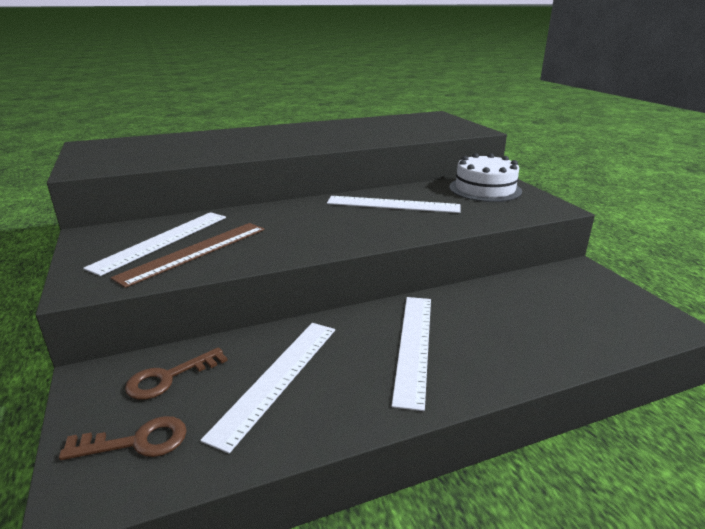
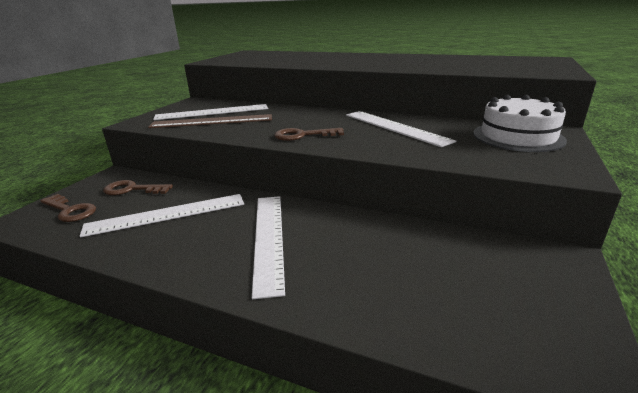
camera: 45 degrees right, 0 degrees up
white ruler [392,297,431,411] -> white ruler turned 60 degrees counterclockwise [252,196,285,299]
none -> brown key [274,128,344,141]

